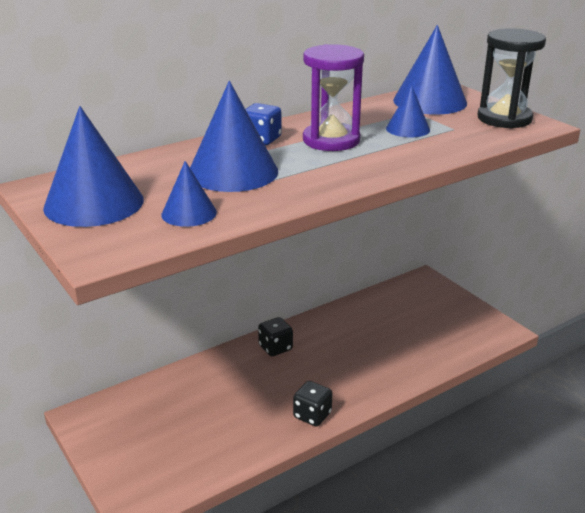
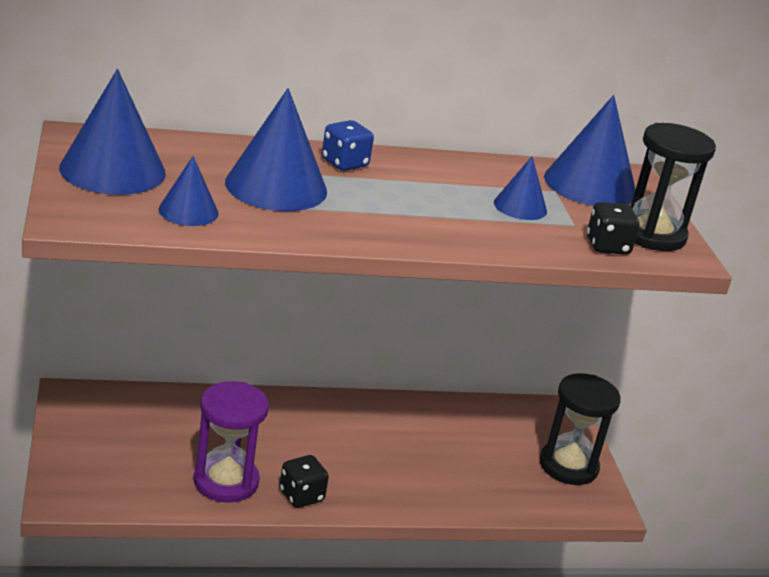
camera: 20 degrees right, 0 degrees up
black dice [258,317,293,356] -> black dice moved to [587,202,640,255]
purple hourglass [303,44,364,151] -> purple hourglass moved to [193,381,269,503]
none -> black hourglass [540,373,621,485]

